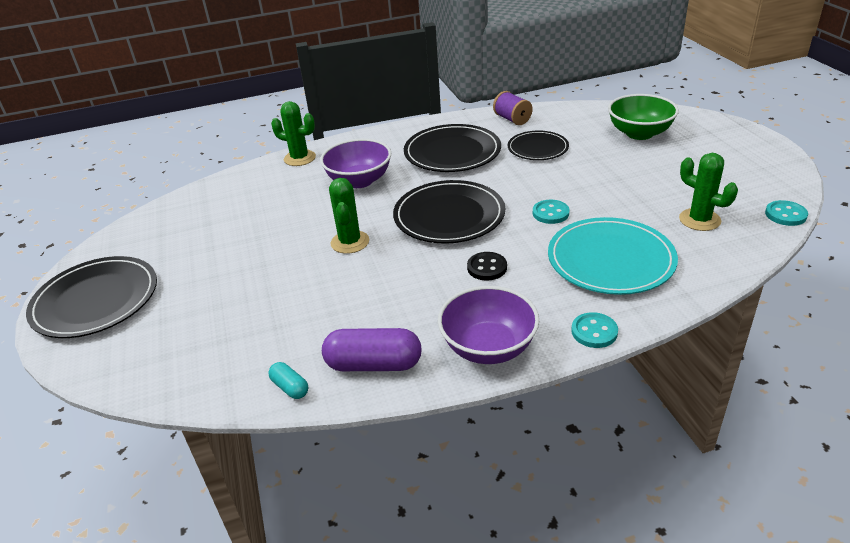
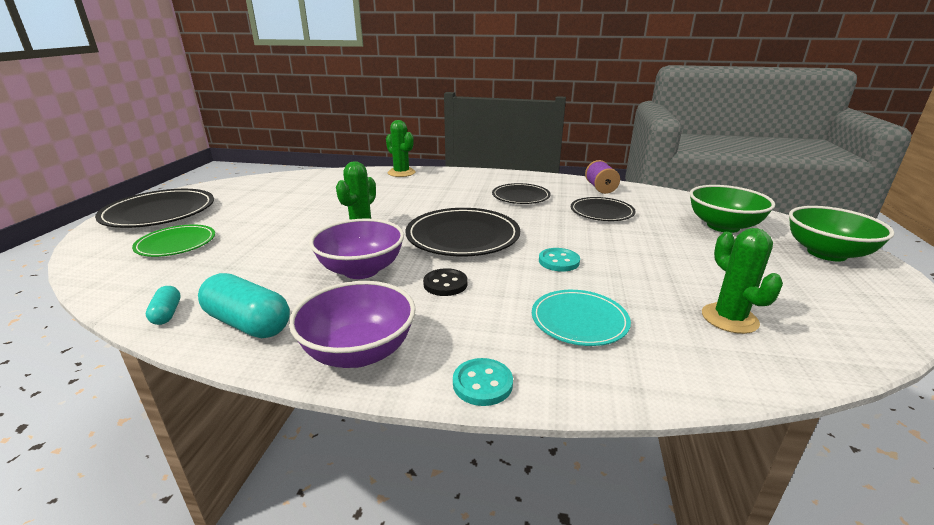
camera: 25 degrees right, 10 degrees down
purple bowl [320,139,391,188] -> purple bowl moved to [309,218,404,279]
purple capsule [322,328,422,371] -> turquoise capsule [198,273,290,338]
black plate [404,124,501,172] -> black plate [492,183,551,204], size x0.62
turquoise plate [548,217,678,295] -> turquoise plate [532,290,631,346], size x0.62
turquoise button [765,200,808,226] -> none
none -> green plate [132,224,215,257]
none -> green bowl [789,206,895,261]

